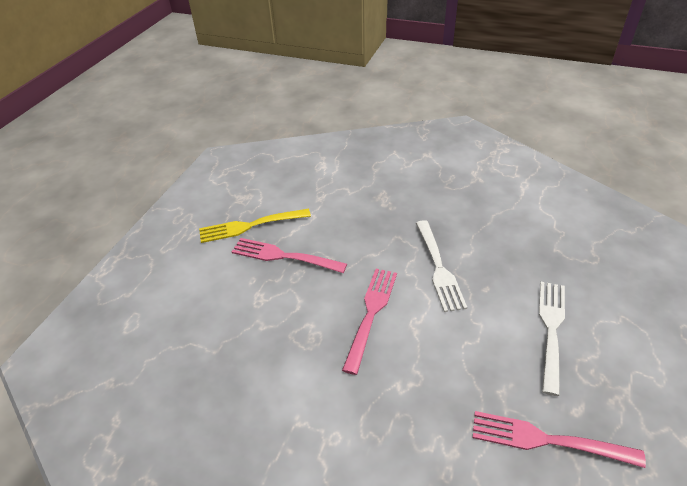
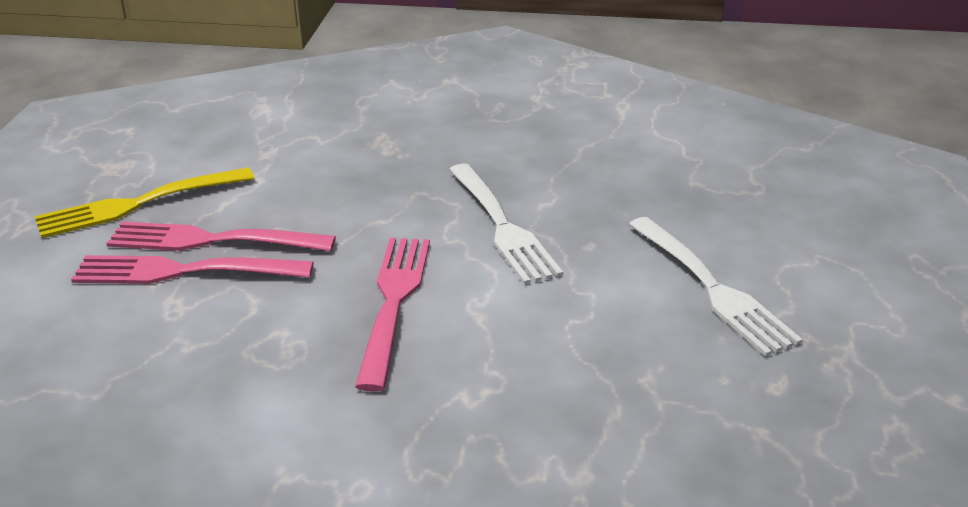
camera: 15 degrees left, 10 degrees down
pink fork [473,411,646,468] -> pink fork moved to [71,255,314,284]
white fork [539,282,565,396] -> white fork turned 150 degrees clockwise [629,217,803,356]

